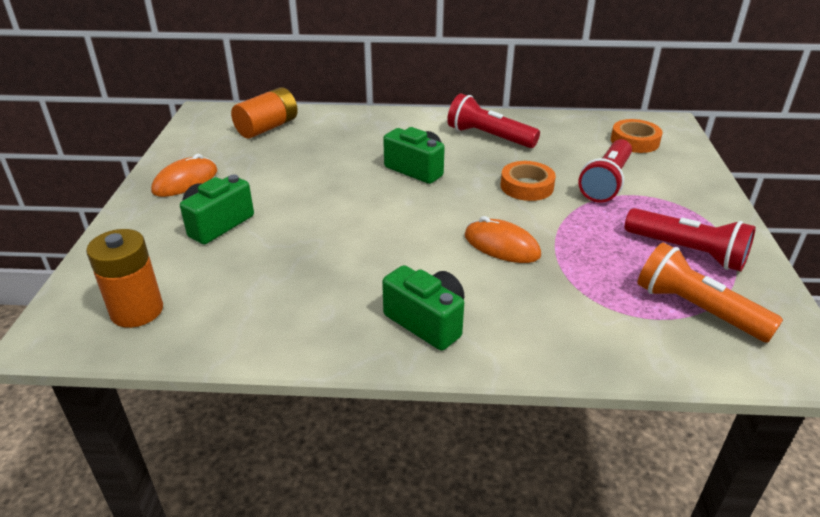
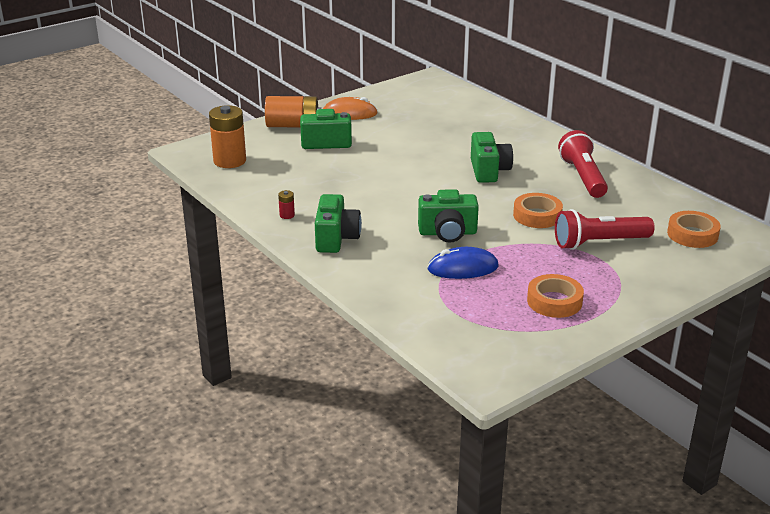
camera: 50 degrees right, 5 degrees down
orange battery [231,87,298,139] -> orange battery moved to [265,96,321,127]
orange mouse [465,216,541,263] -> green camera [418,189,479,243]
red flashlight [625,208,756,271] -> orange tape [527,274,584,318]
orange flashlight [637,243,783,343] -> none
none -> red battery [278,190,295,219]
none -> blue mouse [427,247,499,279]

